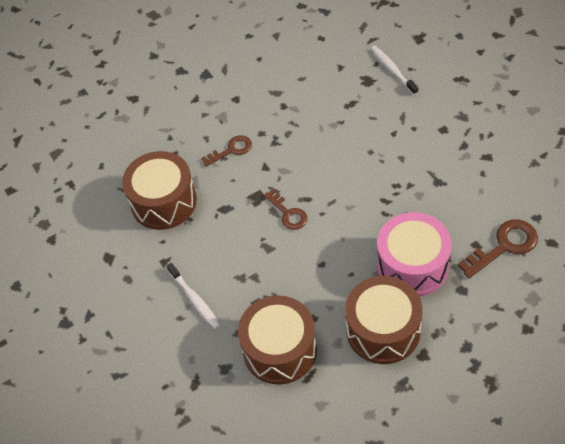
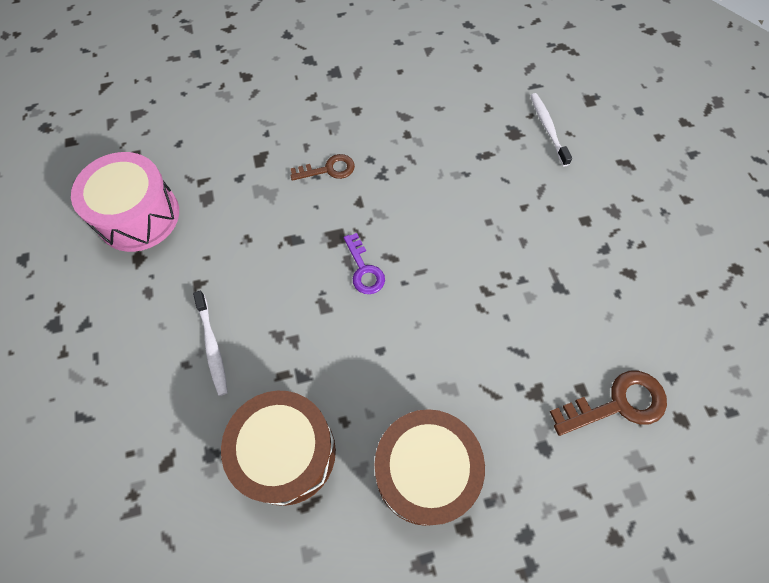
camera: 10 degrees right, 10 degrees up
brown drum [122,151,197,230] -> none
brown key [264,189,308,230] -> purple key [344,233,385,294]
pink drum [377,212,452,297] -> pink drum moved to [71,152,179,252]

